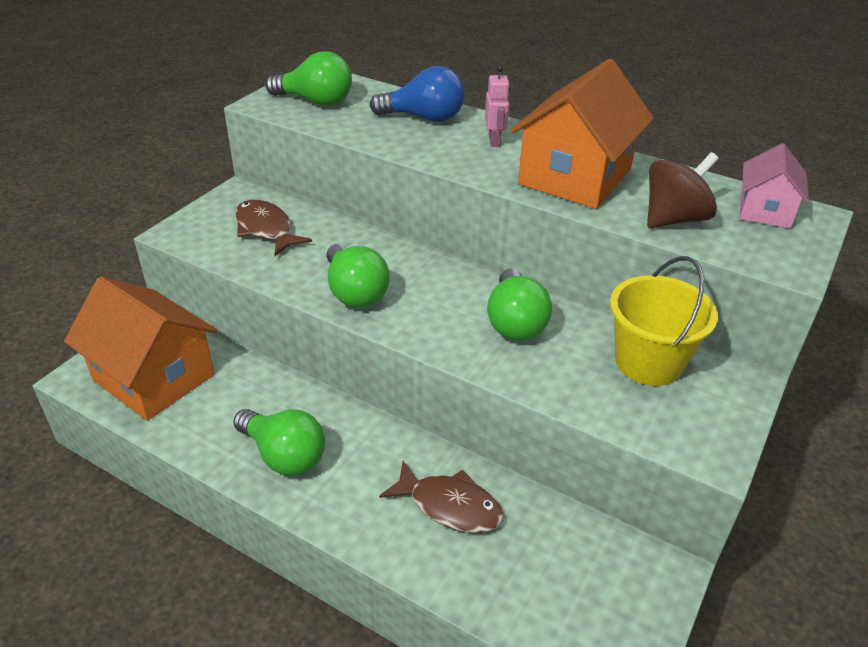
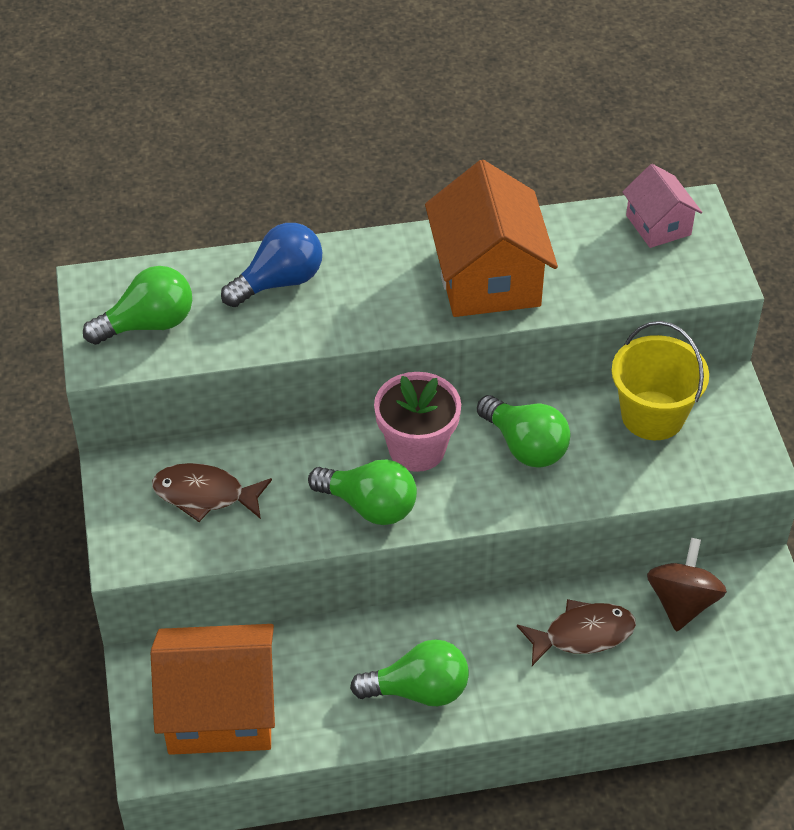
camera: 40 degrees left, 10 degrees up
pink robot [485,66,510,147] -> none
brown spinning top [647,152,719,228] -> brown spinning top moved to [647,538,727,632]
none -> pink flower pot [374,372,461,472]

